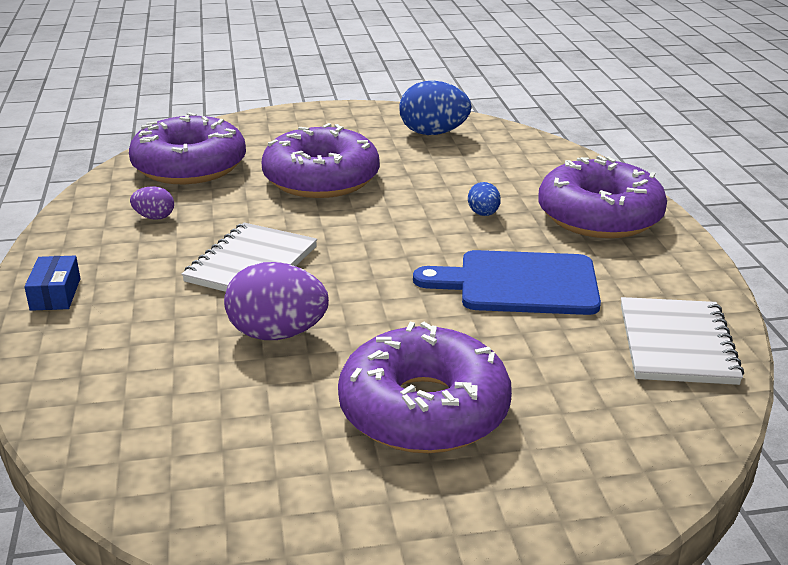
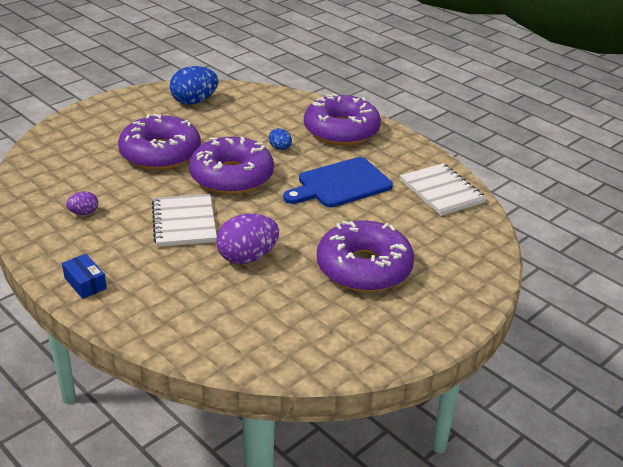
camera: 35 degrees left, 5 degrees up
purple donut [129,112,246,184] -> purple donut moved to [189,136,274,194]

